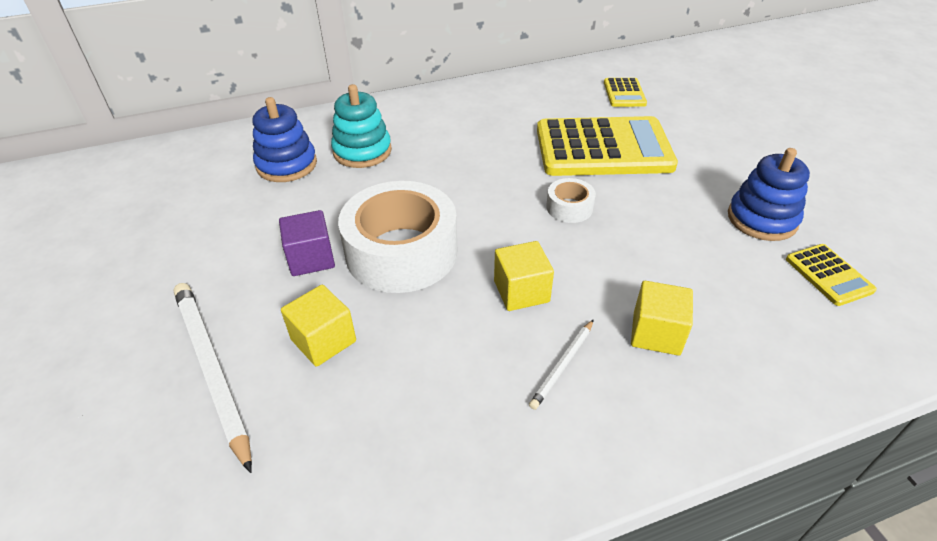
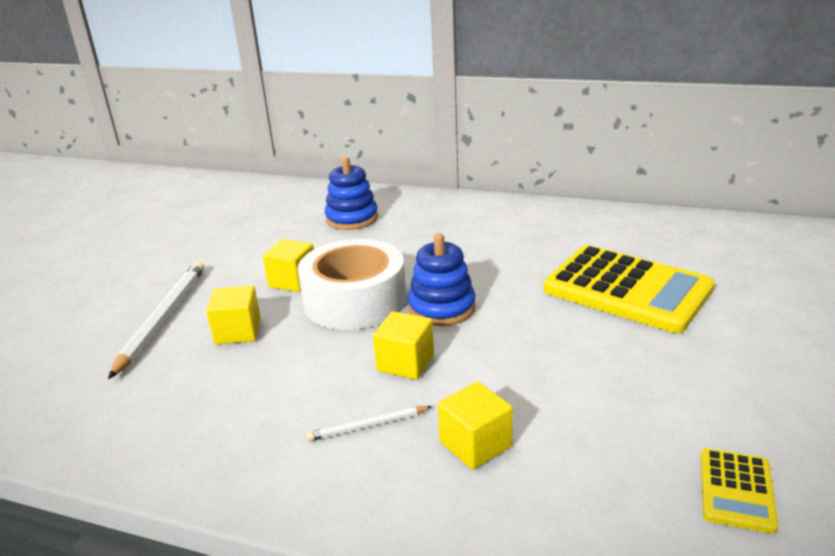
camera: 40 degrees right, 15 degrees down
purple cube [279,210,335,276] -> yellow cube [263,239,314,292]
turquoise stacking toy [331,84,392,168] -> none
white tape [546,178,596,223] -> none
yellow calculator [604,78,647,107] -> none
blue stacking toy [728,148,810,241] -> blue stacking toy moved to [408,233,476,326]

